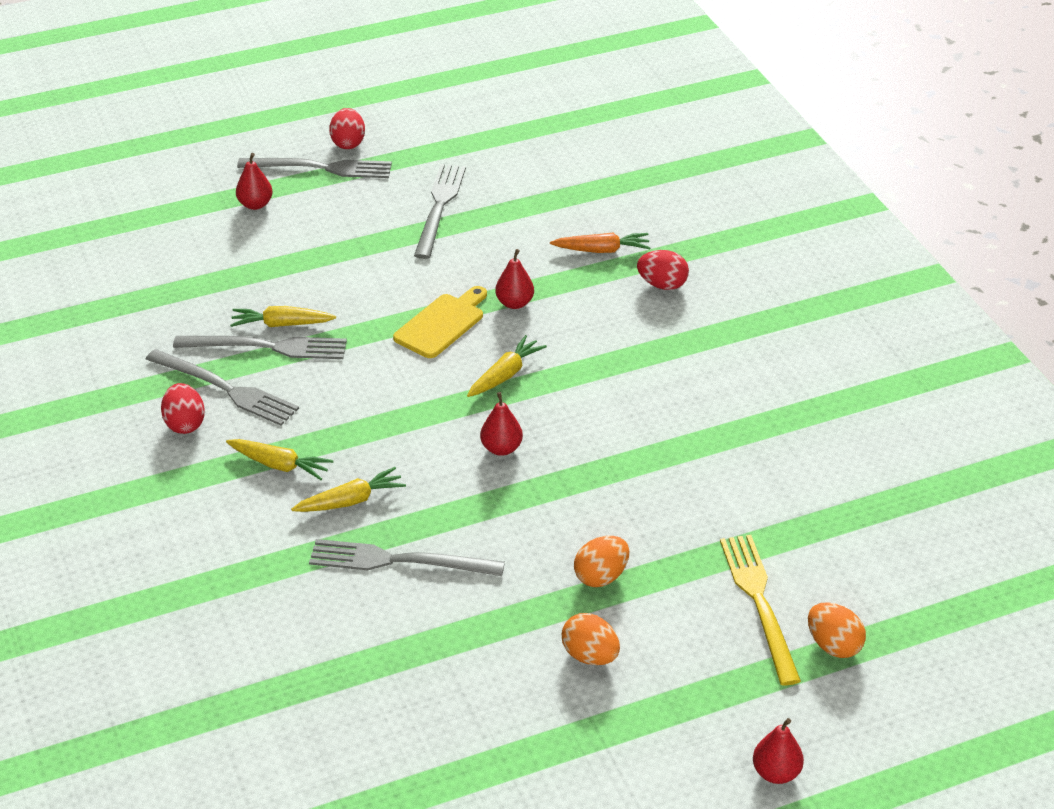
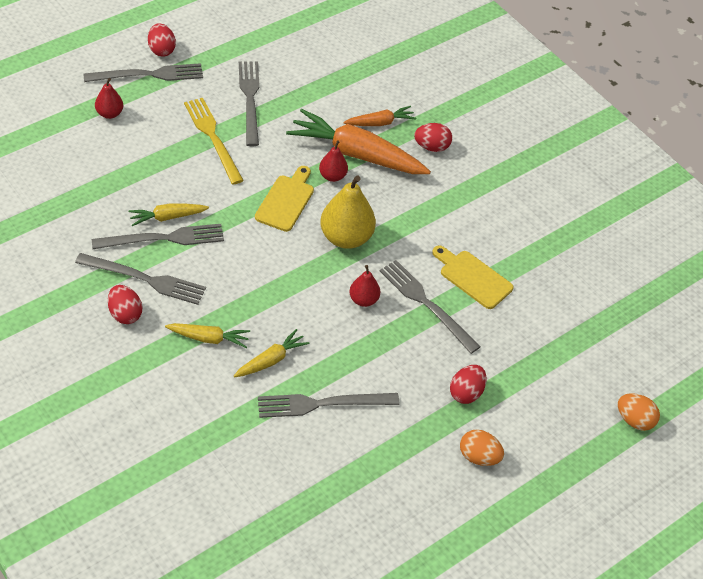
camera: 20 degrees left, 10 degrees up
yellow carrot [467,335,547,397] -> yellow pear [320,175,376,249]
orange egg [574,536,629,587] -> red egg [450,365,486,404]
yellow fork [720,535,801,685] -> yellow fork moved to [184,98,244,184]
red pear [753,718,804,784] -> none
none -> orange carrot [286,109,431,174]
none -> grey fork [380,260,480,354]
none -> yellow cutting board [432,245,514,309]

